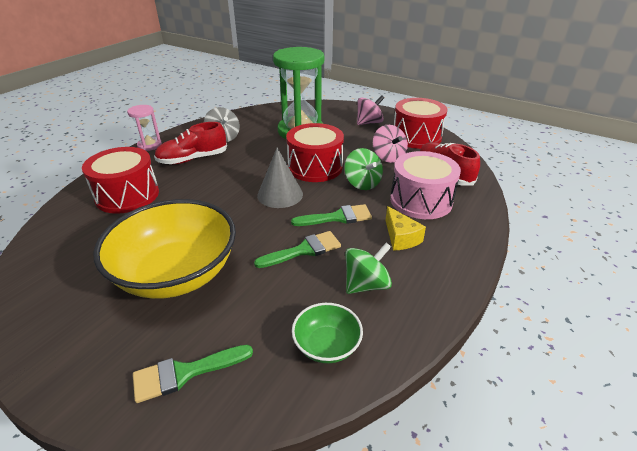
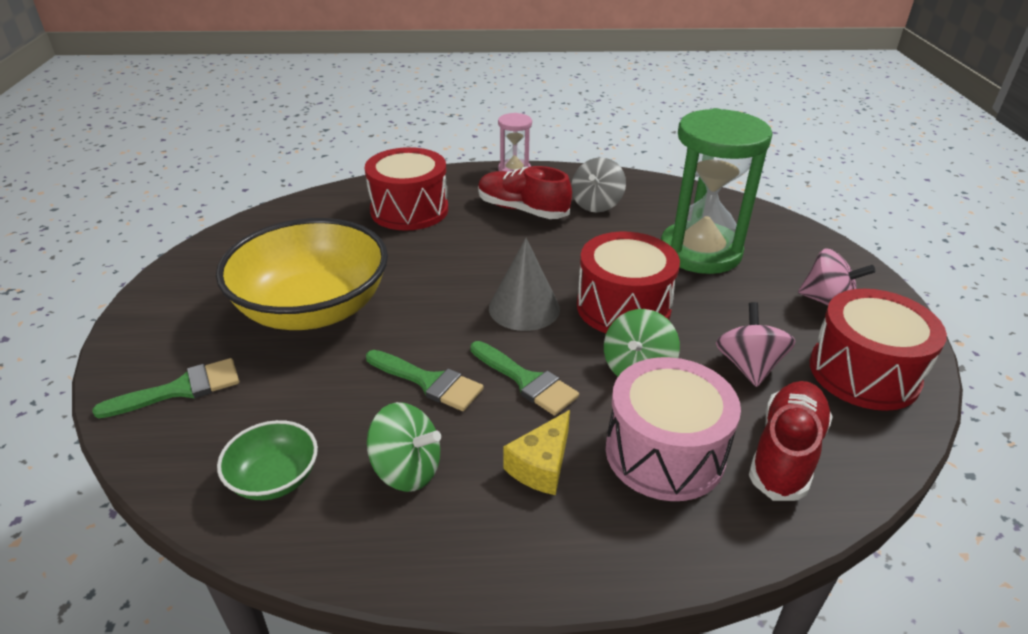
camera: 55 degrees right, 0 degrees up
green brush [133,345,253,403] -> green brush turned 120 degrees clockwise [92,358,239,418]
pink spinning top [373,125,408,163] -> pink spinning top turned 150 degrees clockwise [716,302,795,387]

